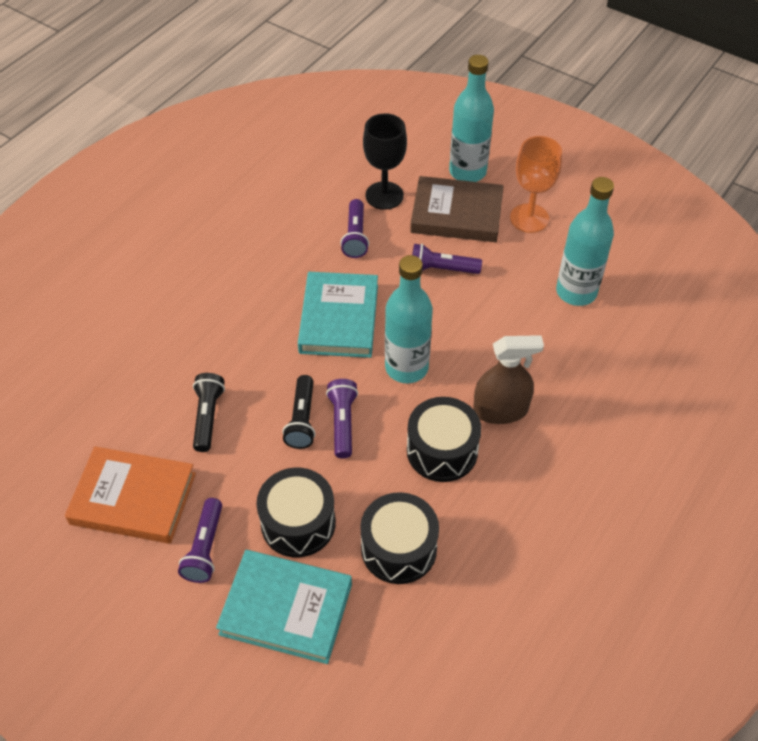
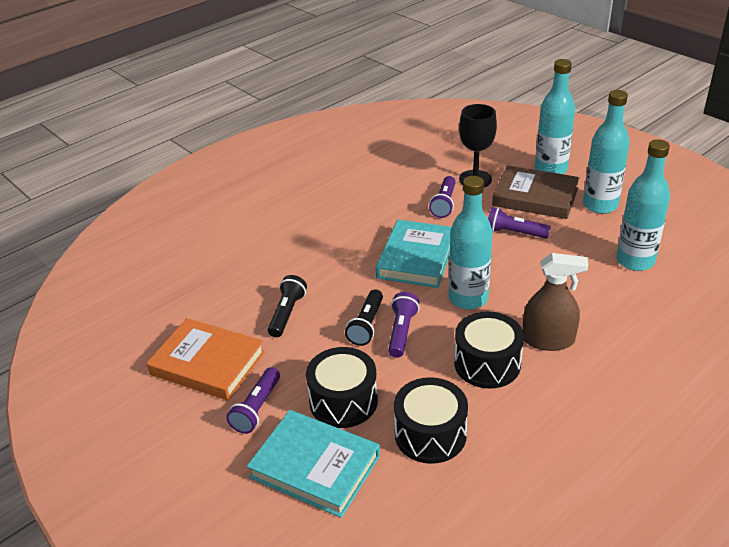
camera: 15 degrees right, 15 degrees down
orange goblet [510,136,562,233] -> turquoise bottle [583,90,630,214]

